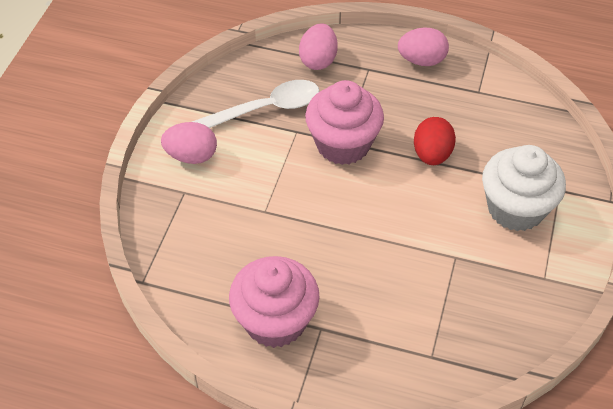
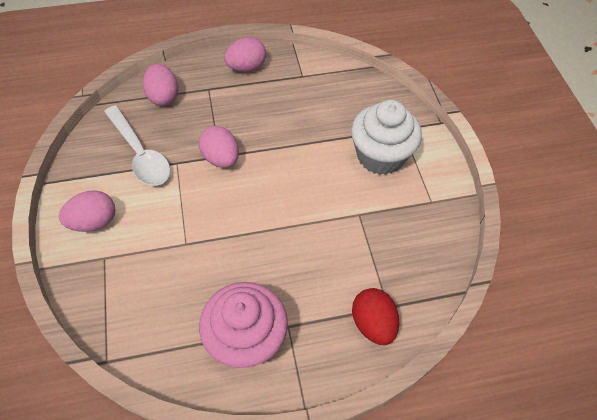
camera: 30 degrees left, 5 degrees up
white spoon [192,80,320,128] -> white spoon turned 105 degrees clockwise [104,105,170,186]
pink cupcake [305,80,384,165] -> pink egg [199,126,239,168]
red egg [414,117,456,165] -> red egg moved to [352,288,399,345]

